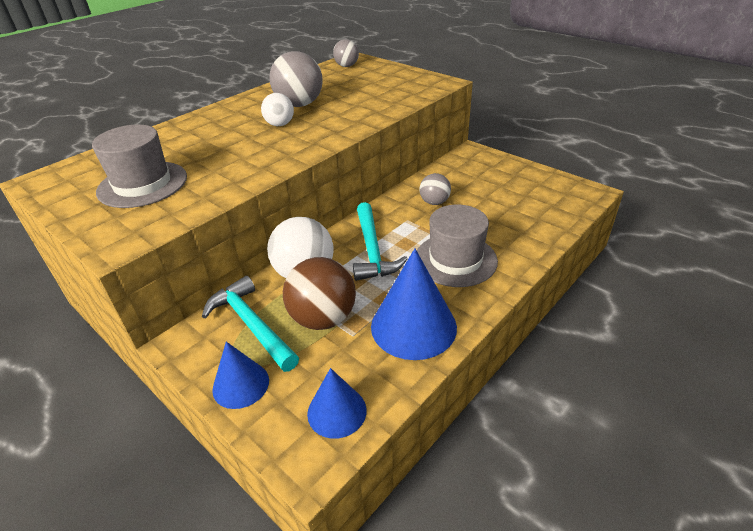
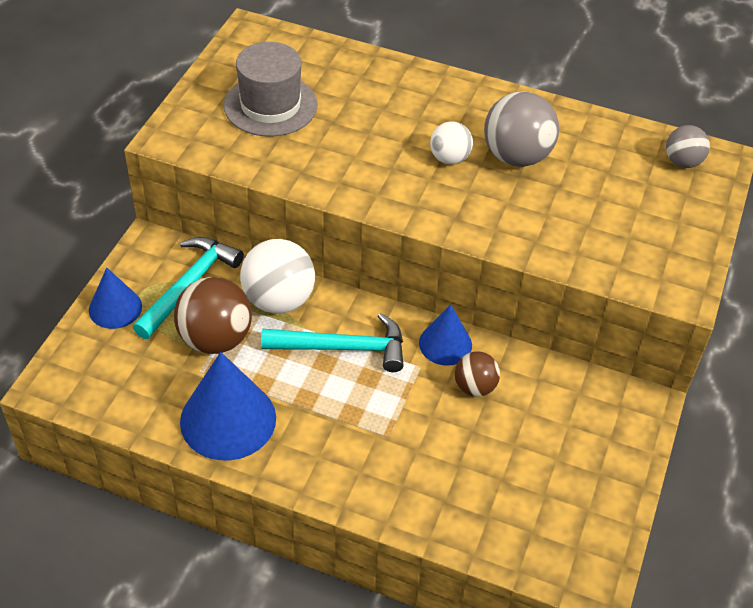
camera: 65 degrees right, 10 degrees up
blue cone [307,368,367,439] -> blue cone moved to [419,305,472,366]
turquoise hammer [353,202,408,281] -> turquoise hammer turned 150 degrees counterclockwise [261,313,404,372]
grey hat [417,205,498,287] -> none
grey ball [419,173,451,205] -> brown ball [455,351,500,397]

